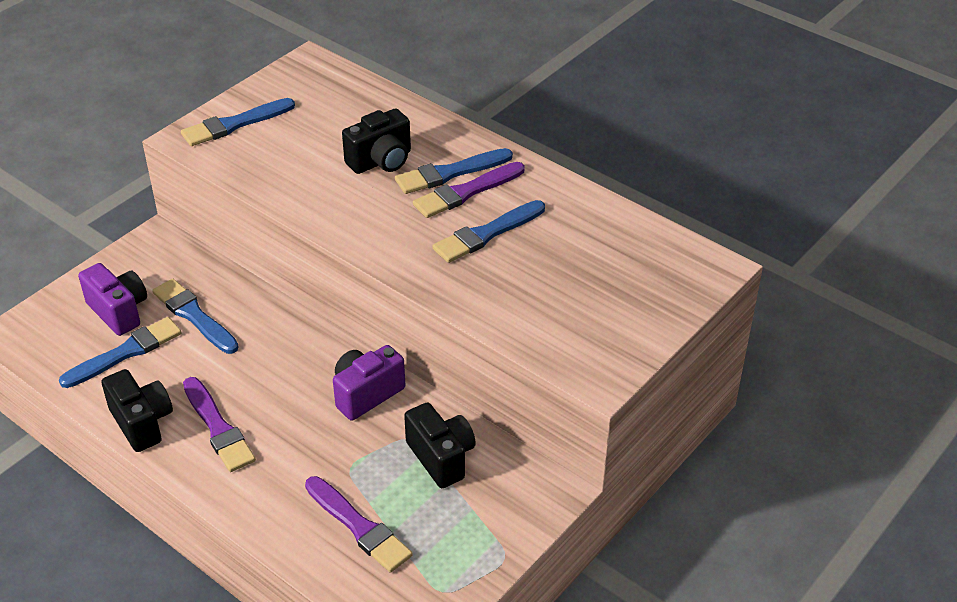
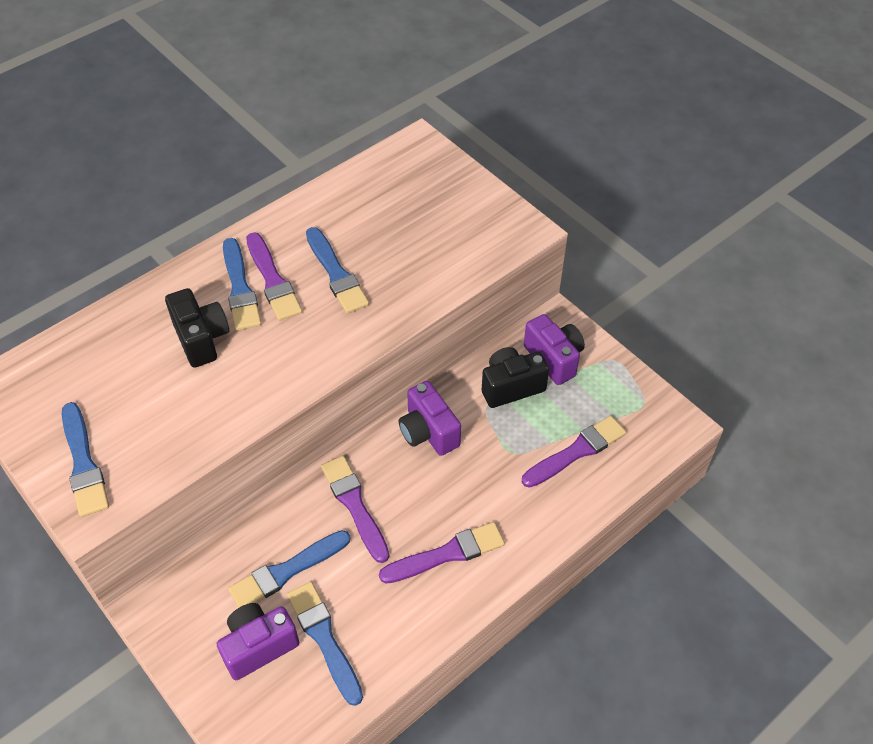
camera: 80 degrees left, 10 degrees up
black camera [102,369,173,452] -> none
none -> purple brush [321,456,389,563]
none -> purple camera [524,314,585,385]

